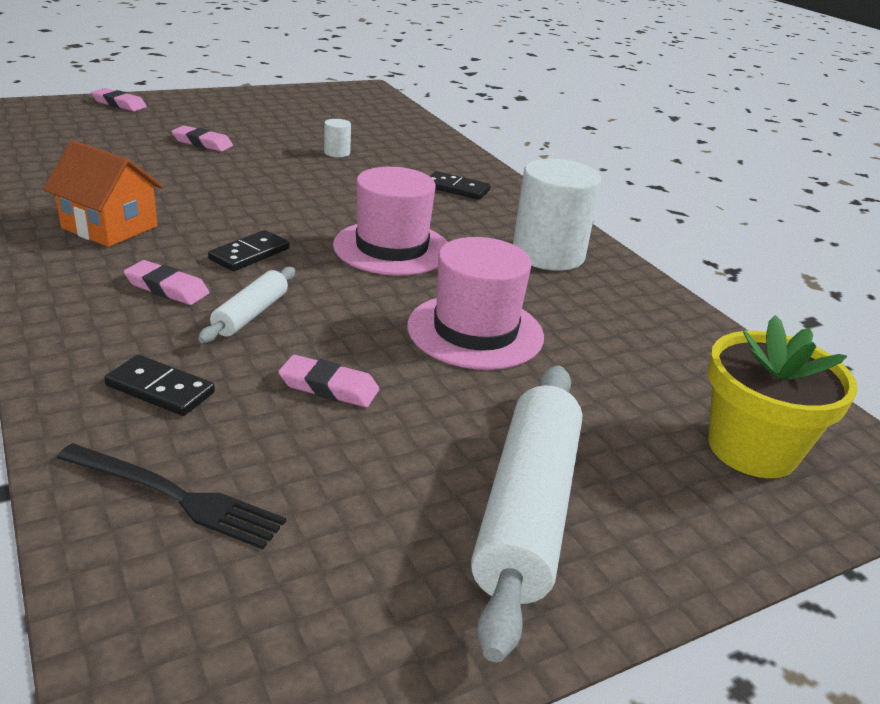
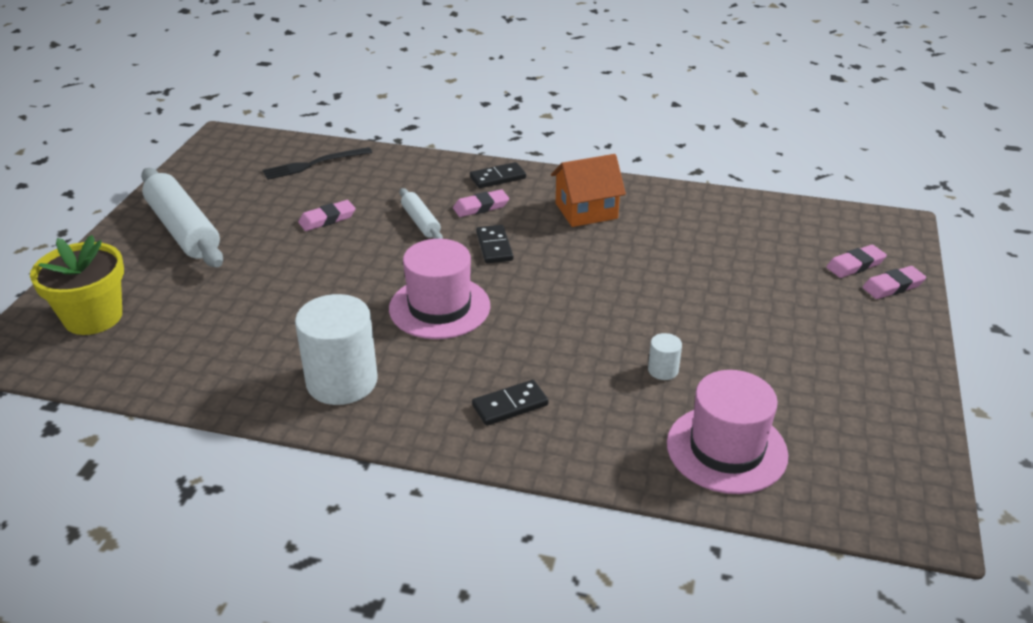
camera: 135 degrees right, 5 degrees up
black domino [104,355,215,416] -> black domino moved to [470,162,526,188]
pink eraser [172,125,233,152] -> pink eraser moved to [826,245,887,278]
pink hat [407,237,544,370] -> pink hat moved to [667,370,788,494]

